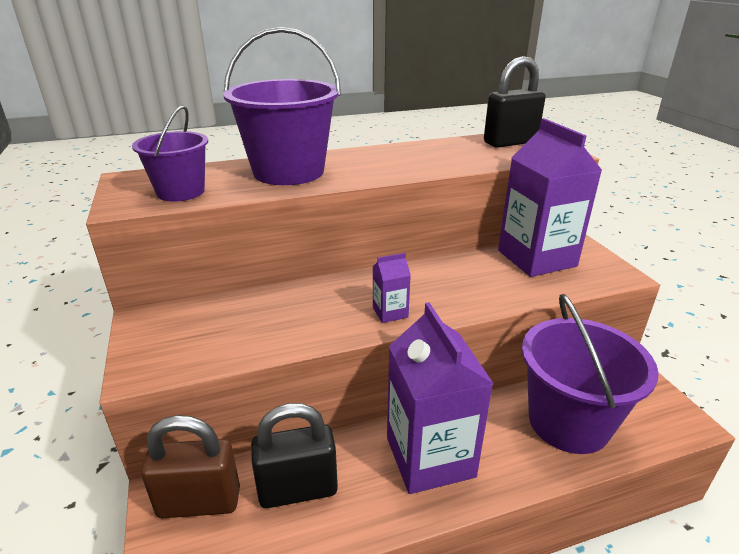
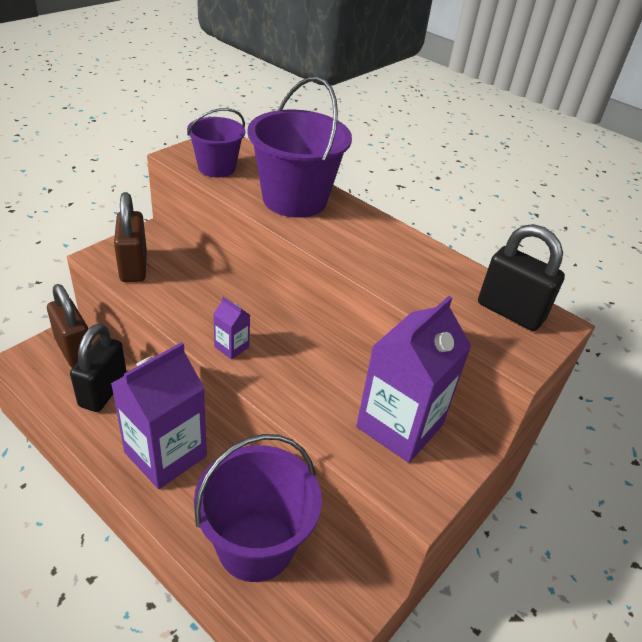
camera: 55 degrees right, 10 degrees up
black padlock [251,403,338,508] -> black padlock turned 60 degrees clockwise [70,324,127,412]
none -> brown padlock [114,192,147,282]

